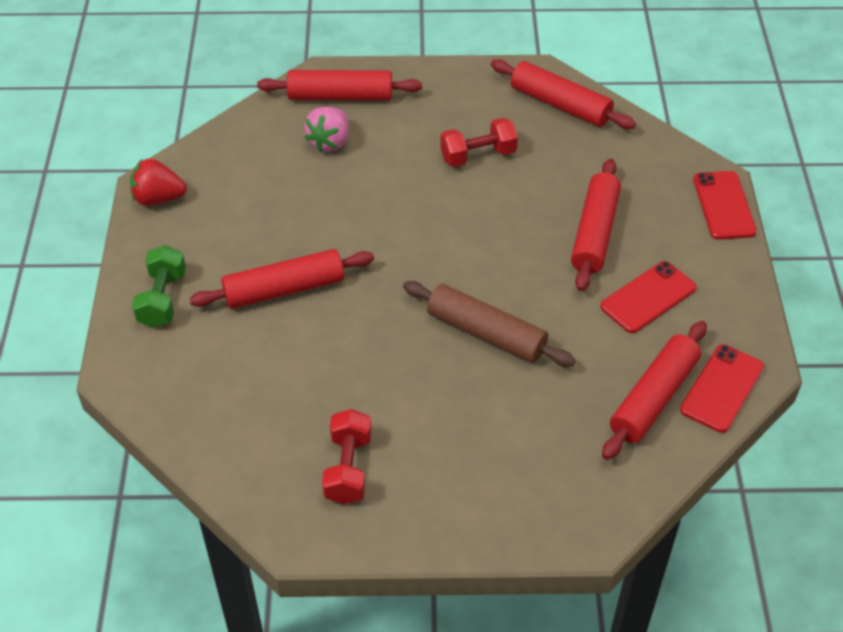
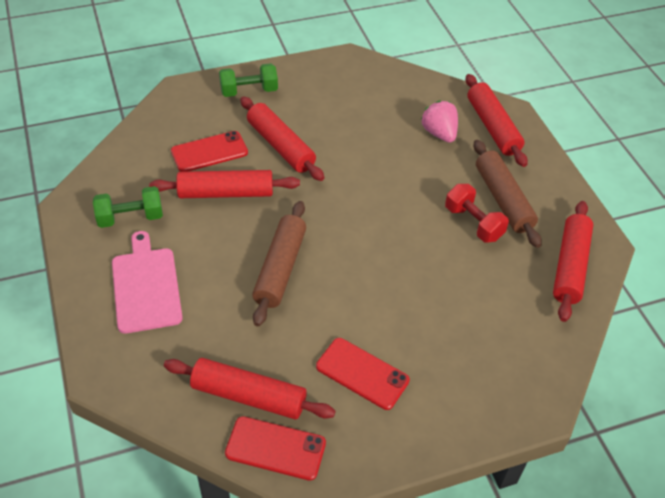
camera: 70 degrees right, 0 degrees up
red strawberry [130,158,187,206] -> none
pink strawberry [304,107,349,152] -> pink strawberry turned 60 degrees clockwise [421,100,458,143]
red dumbbell [322,409,372,505] -> green dumbbell [93,186,163,228]
red rolling pin [571,159,621,291] -> red rolling pin moved to [149,170,300,198]
red phone [693,171,757,240] -> red phone moved to [171,131,248,172]
none -> pink cutting board [112,231,183,334]
none -> brown rolling pin [474,140,542,248]

